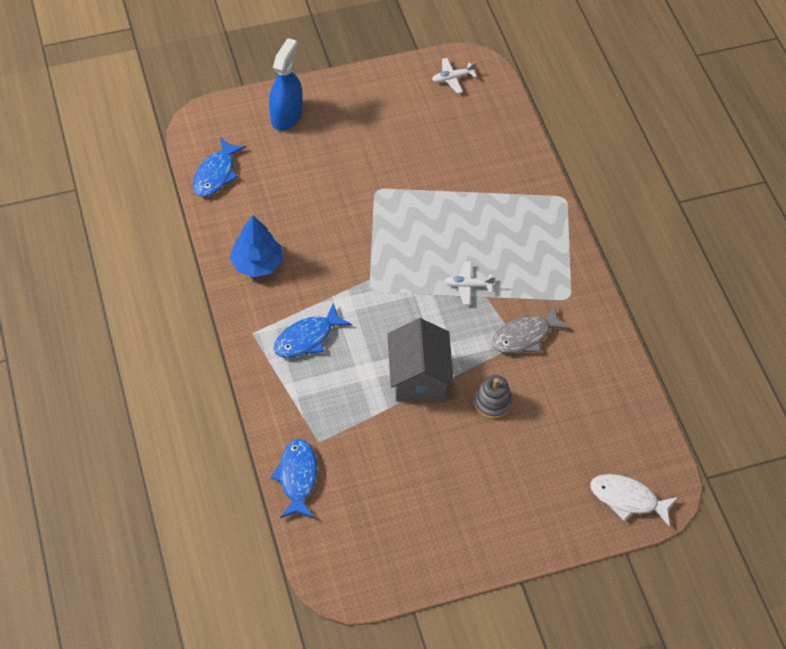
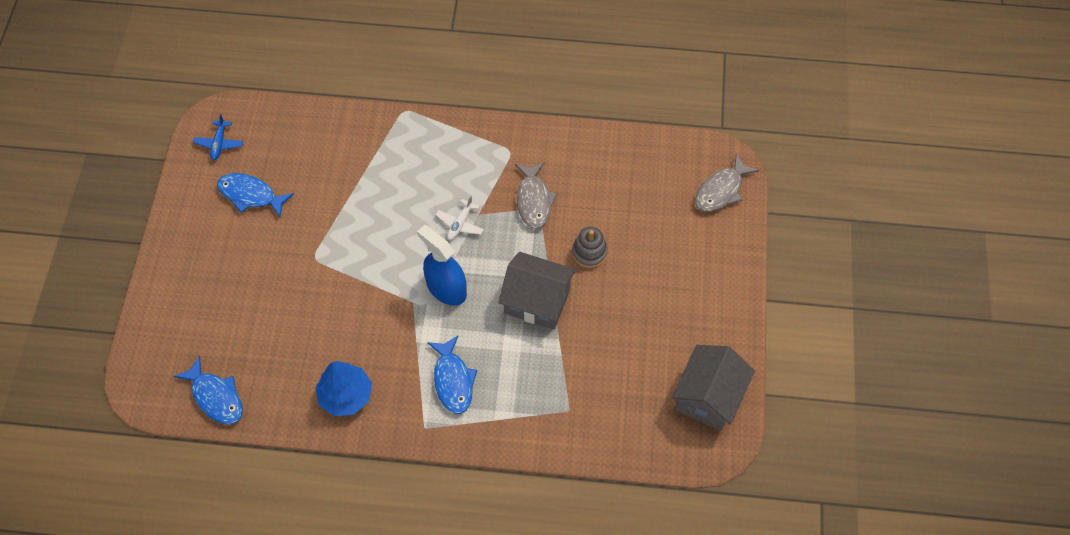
camera: 65 degrees left, 5 degrees up
blue spray bottle [269,38,303,131] -> blue spray bottle moved to [417,225,467,306]
blue fish [271,439,317,518] -> blue fish moved to [217,173,294,217]
white plane [432,58,477,94] -> blue plane [193,114,243,160]
white fish [590,474,678,527] -> grey fish [695,154,759,212]
none -> grey house [672,345,755,431]

